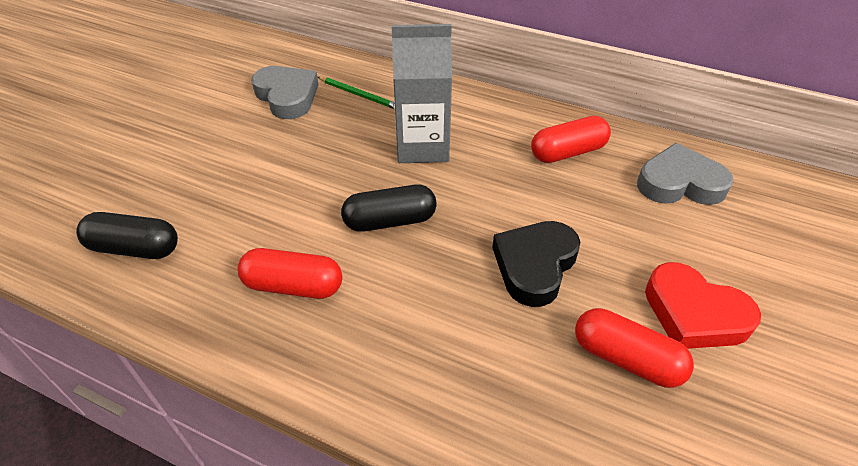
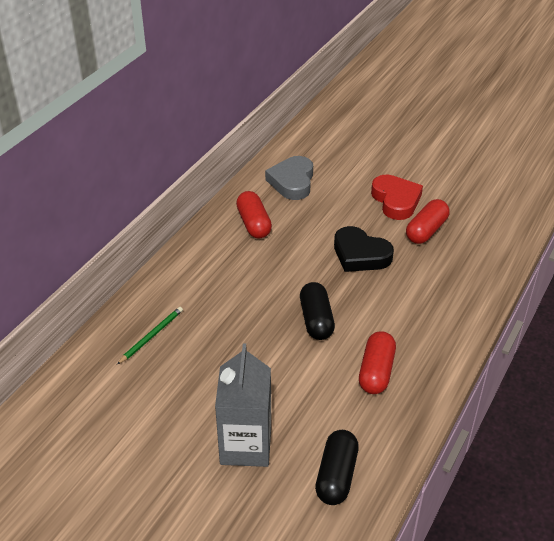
camera: 85 degrees left, 5 degrees down
grey heart [251,66,319,119] -> none
grey carton [392,24,452,163] -> grey carton moved to [215,344,271,467]
red heart [645,262,761,349] -> red heart turned 60 degrees counterclockwise [371,175,423,220]

